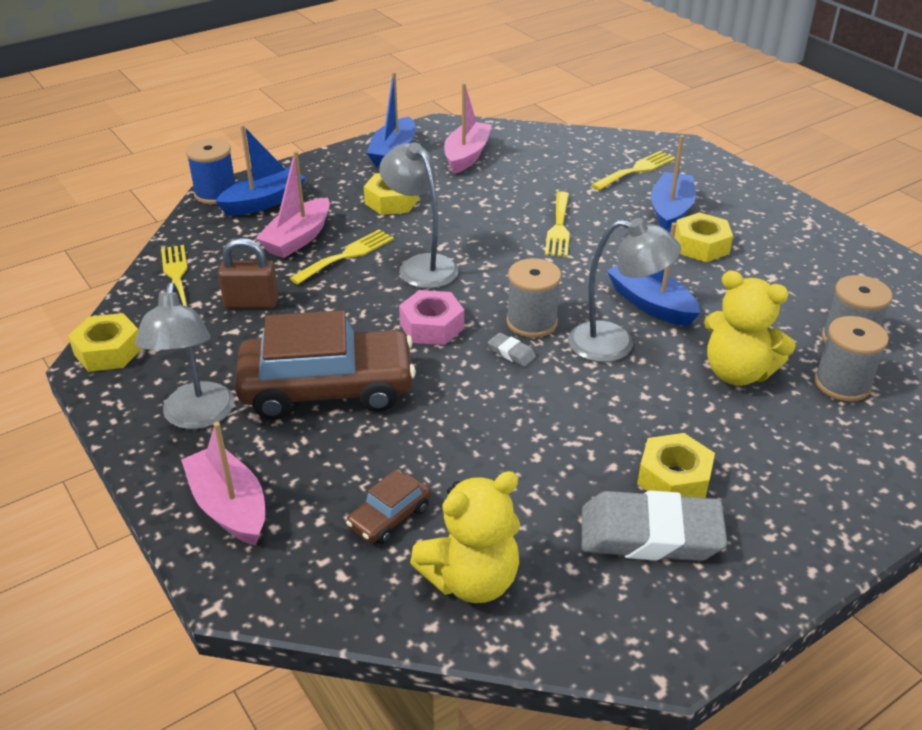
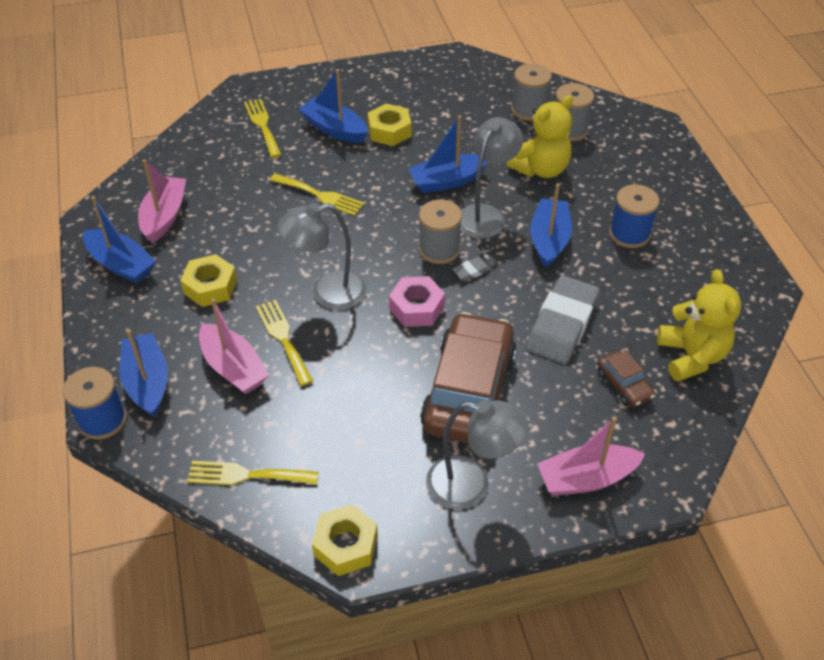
camera: 70 degrees left, 10 degrees up
brown padlock [218,238,278,309] -> none
pink boat [444,83,492,174] -> pink boat turned 60 degrees clockwise [138,159,186,243]
grey eraser [582,490,728,561] -> grey eraser moved to [527,276,599,364]
yellow nut [637,433,715,498] -> blue spool [609,184,659,248]
none -> blue boat [530,183,572,268]

